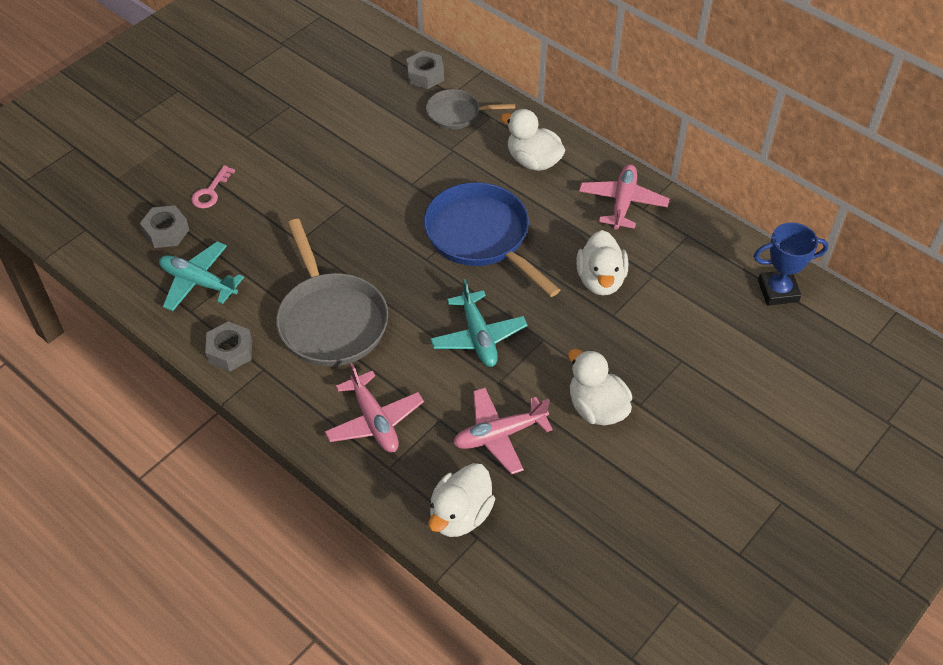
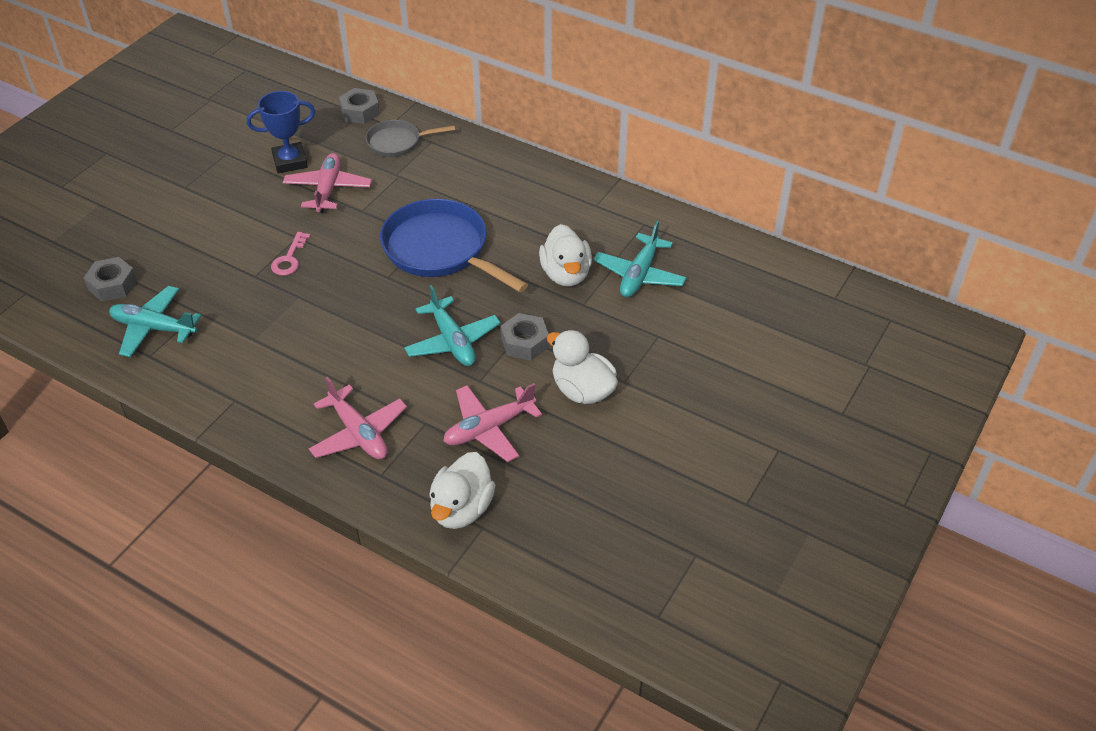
camera: 10 degrees left, 5 degrees down
pink key [191,165,235,208] -> pink key moved to [271,232,311,276]
grey nut [205,321,252,372] -> grey nut moved to [501,313,549,360]
grey pan [276,219,388,367] -> none
white duck [501,109,566,171] -> none
pink plane [579,164,669,230] -> pink plane moved to [283,153,372,213]
blue trophy [754,222,829,305] -> blue trophy moved to [247,91,316,173]
none -> turquoise plane [593,221,687,297]

